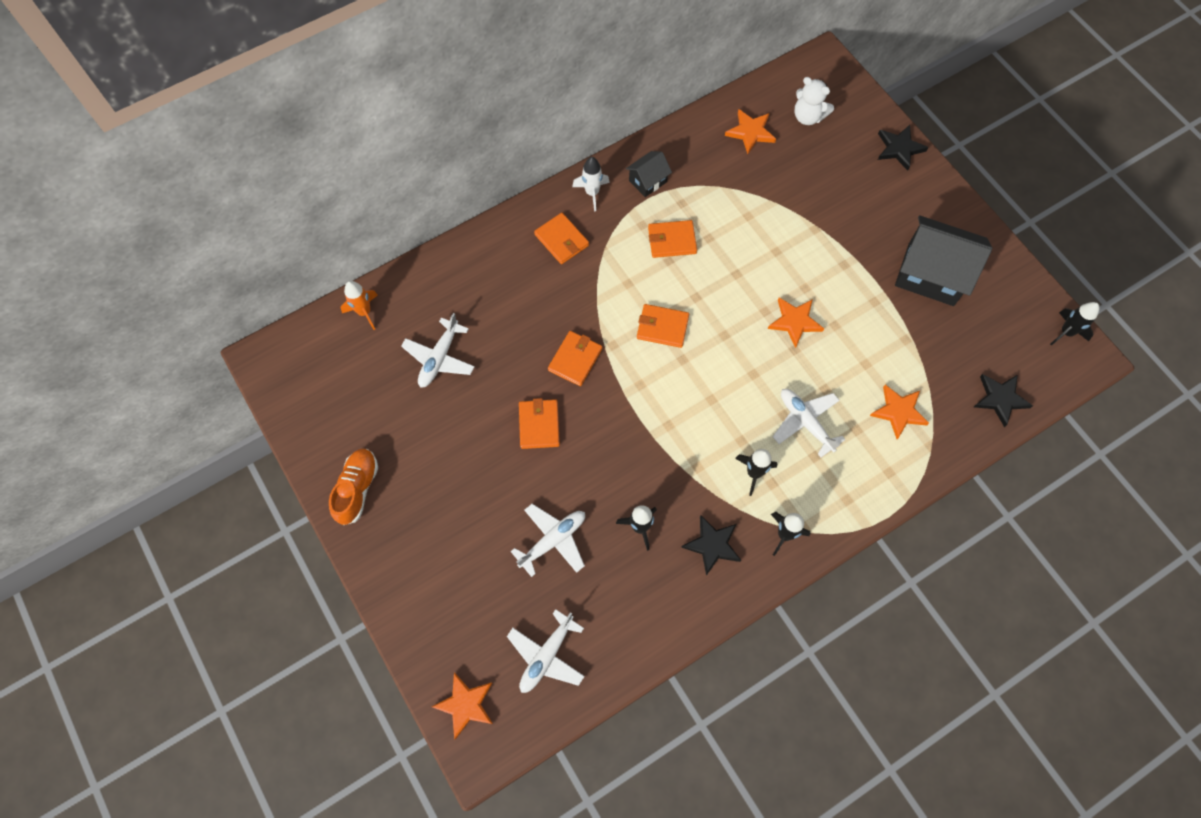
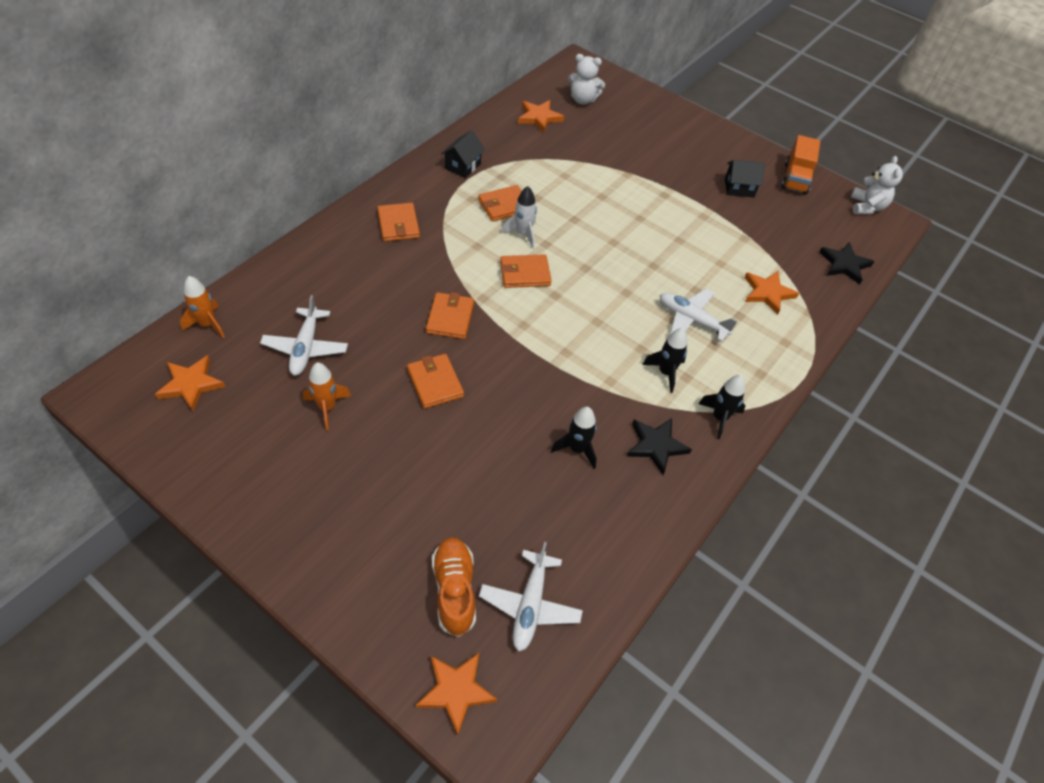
camera: 25 degrees left, 15 degrees down
orange shoe [329,449,378,525] -> orange shoe moved to [432,537,476,637]
white plane [511,504,585,577] -> none
orange wallet [534,213,589,264] -> orange wallet turned 45 degrees clockwise [377,203,420,241]
white rocket [572,157,610,211] -> white rocket moved to [501,186,537,249]
orange star [768,298,824,348] -> orange star moved to [155,355,225,411]
black star [878,125,929,171] -> none
black house [895,215,992,306] -> black house [725,160,765,197], size x0.50
black rocket [1050,302,1099,346] -> white teddy bear [851,156,903,214]
none -> orange rocket [303,362,351,430]
none -> orange truck [781,135,820,195]

